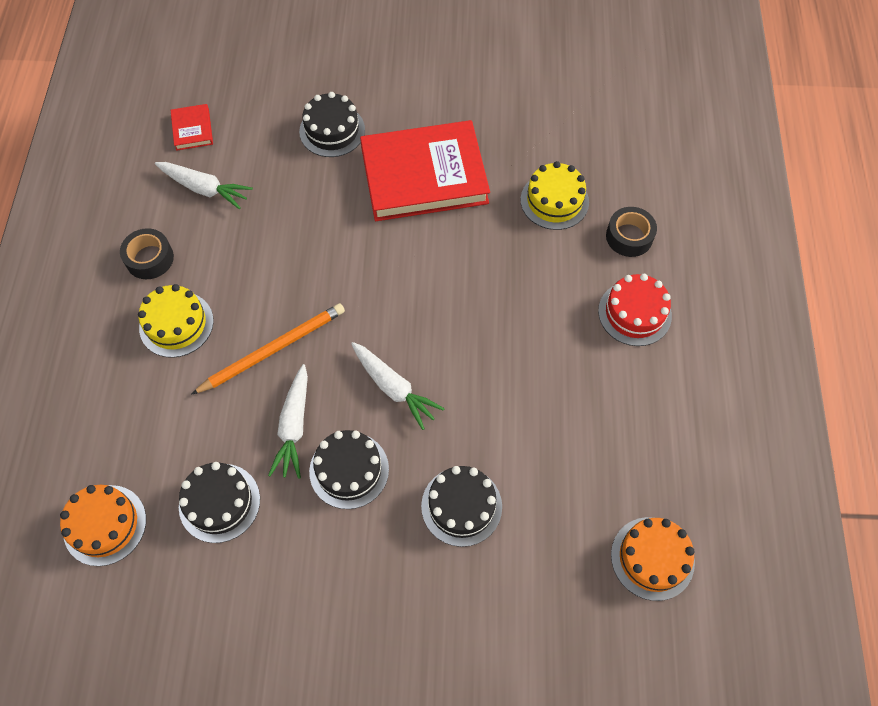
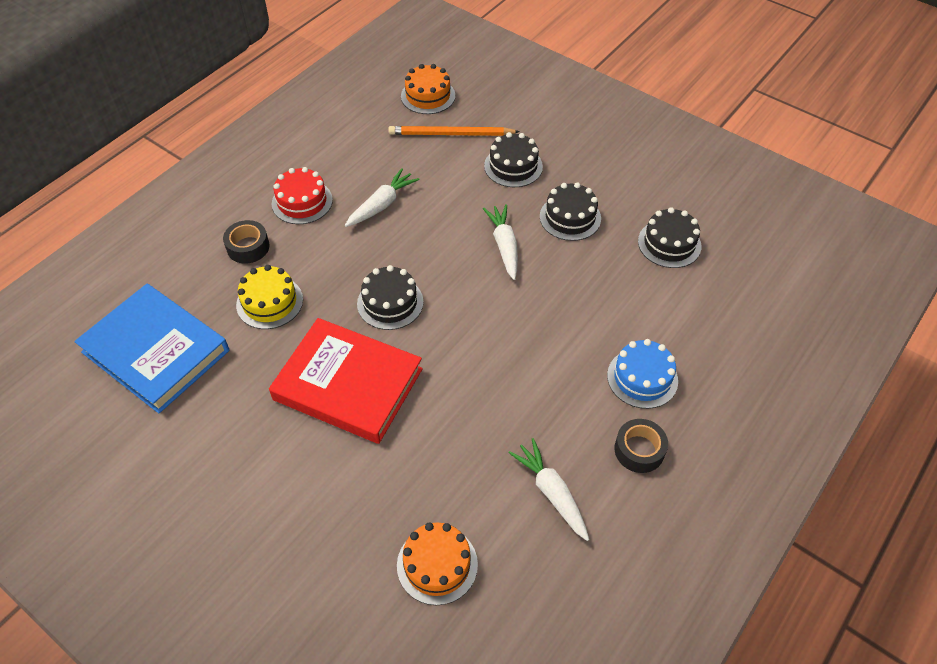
camera: 145 degrees left, 10 degrees down
orange cake [60,485,146,566] -> orange cake moved to [397,522,478,605]
yellow cake [138,284,214,358] -> blue cake [607,339,678,409]
red book [171,104,213,151] -> none
orange pencil [191,303,345,395] -> orange pencil moved to [388,126,520,136]
white carrot [268,364,308,479] -> white carrot moved to [345,168,419,227]
black cake [299,92,365,157] -> black cake moved to [357,265,423,330]
none -> blue book [74,284,229,413]

